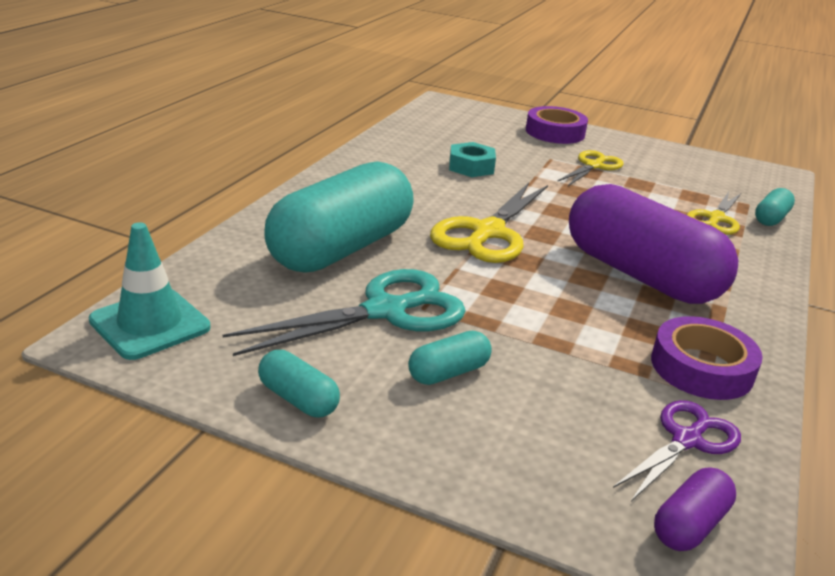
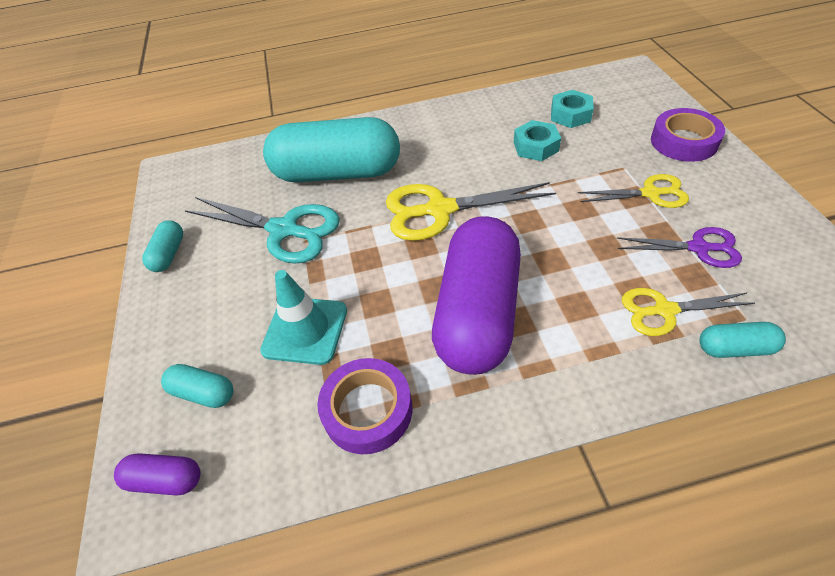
camera: 60 degrees right, 20 degrees up
turquoise traffic cone [89,222,211,360] -> turquoise traffic cone moved to [260,270,347,365]
turquoise capsule [408,331,492,385] -> turquoise capsule moved to [161,364,233,408]
purple scissors [613,400,741,501] -> purple scissors moved to [617,227,742,268]
none -> turquoise nut [551,90,594,128]

